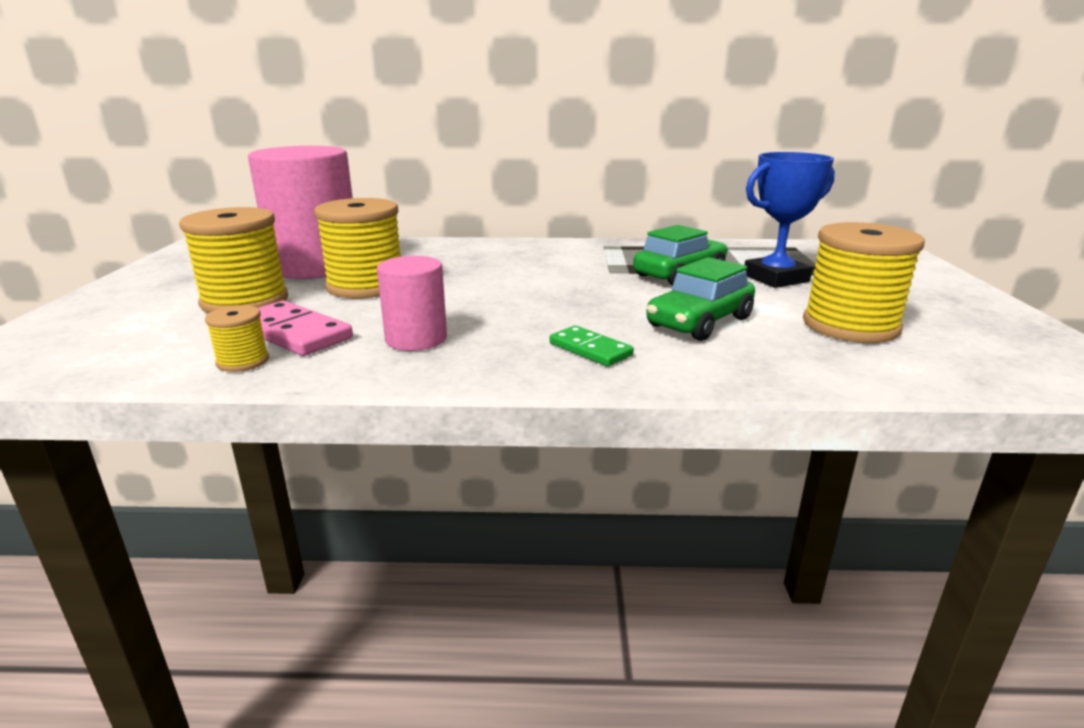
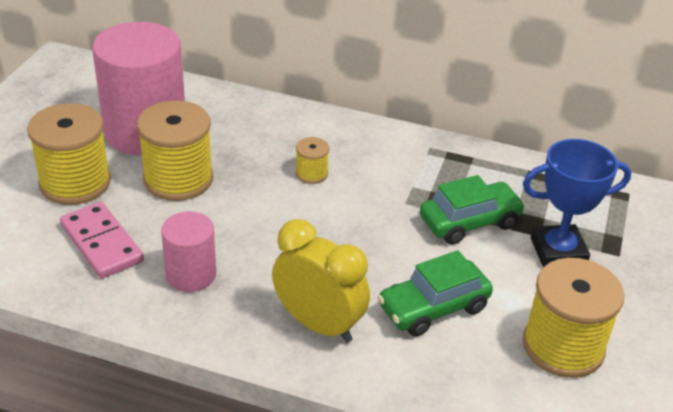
camera: 15 degrees right, 15 degrees up
yellow spool [205,305,269,372] -> yellow spool moved to [295,137,329,184]
green domino [550,326,634,366] -> yellow clock [272,219,370,343]

